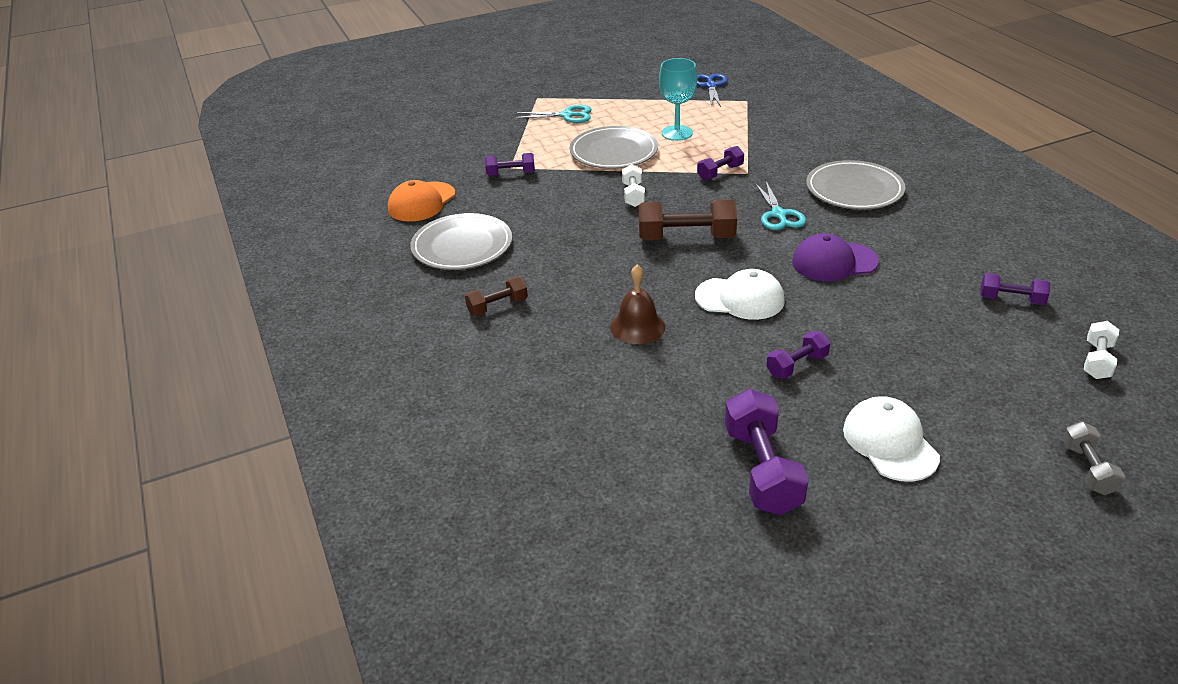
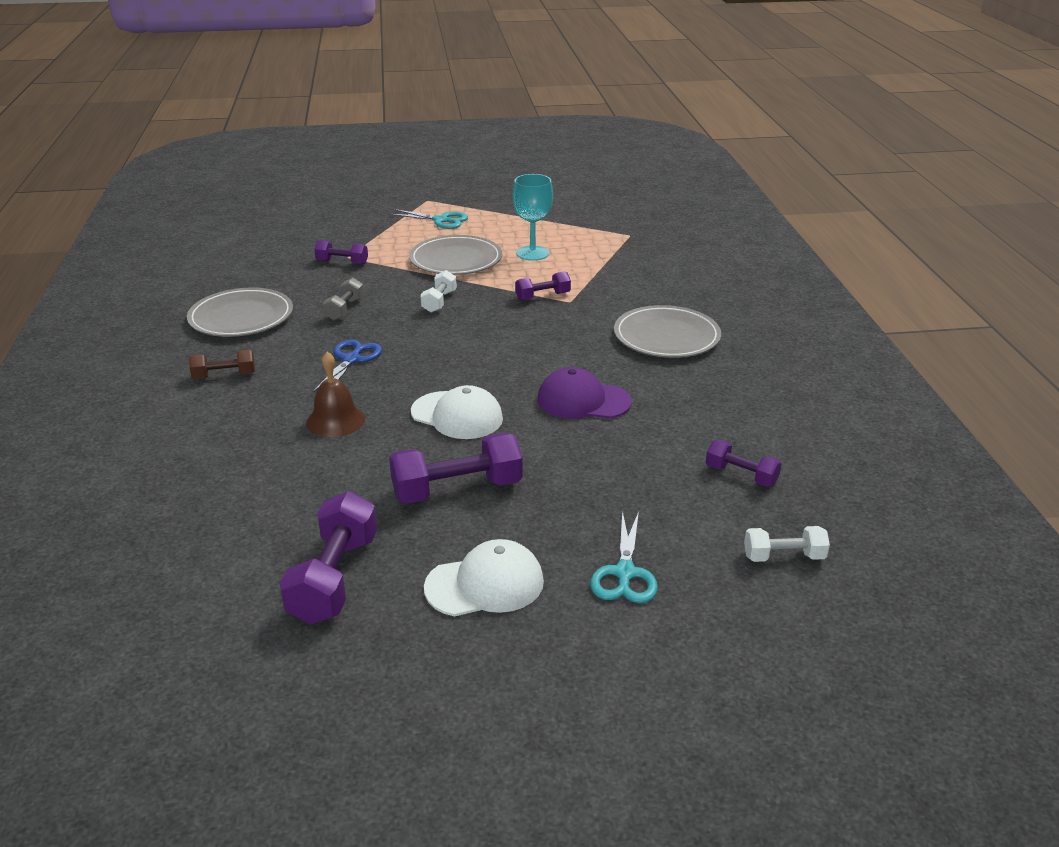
camera: 15 degrees right, 5 degrees down
orange cap [388,180,455,222] -> none
brown dumbbell [639,199,737,240] -> none
blue scissors [697,74,728,107] -> blue scissors moved to [313,340,382,392]
turquoise scissors [755,181,806,230] -> turquoise scissors moved to [590,511,658,603]
purple dumbbell [766,331,830,378] -> purple dumbbell [389,433,523,504], size x1.75
white cap [843,396,940,482] -> white cap turned 75 degrees clockwise [424,539,544,616]
grey dumbbell [1062,421,1125,495] -> grey dumbbell moved to [323,278,364,321]
white dumbbell [1084,321,1119,379] -> white dumbbell turned 45 degrees clockwise [744,526,830,562]

